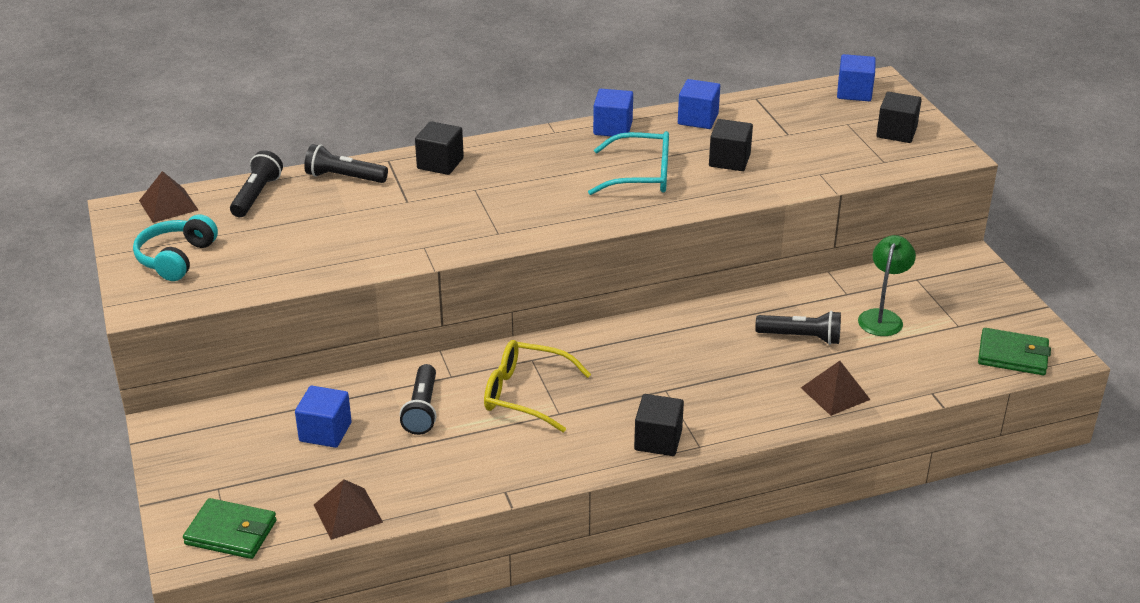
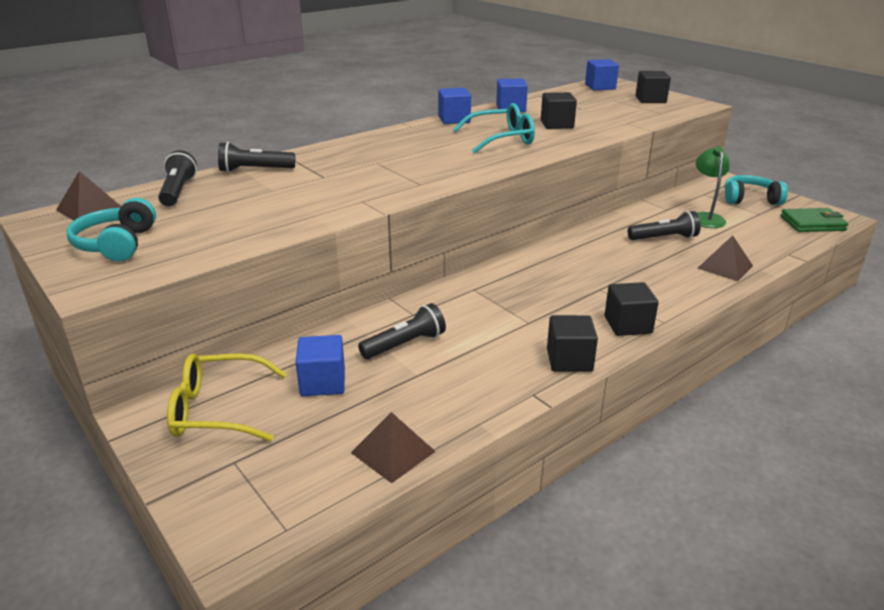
camera: 20 degrees left, 5 degrees down
green wallet [183,498,277,559] -> none
black flashlight [400,364,437,435] -> black flashlight turned 105 degrees counterclockwise [358,303,446,359]
black cube [415,121,464,175] -> black cube moved to [547,315,598,372]
yellow glasses [484,340,591,432] -> yellow glasses moved to [167,353,286,441]
none -> turquoise headphones [725,175,788,205]

